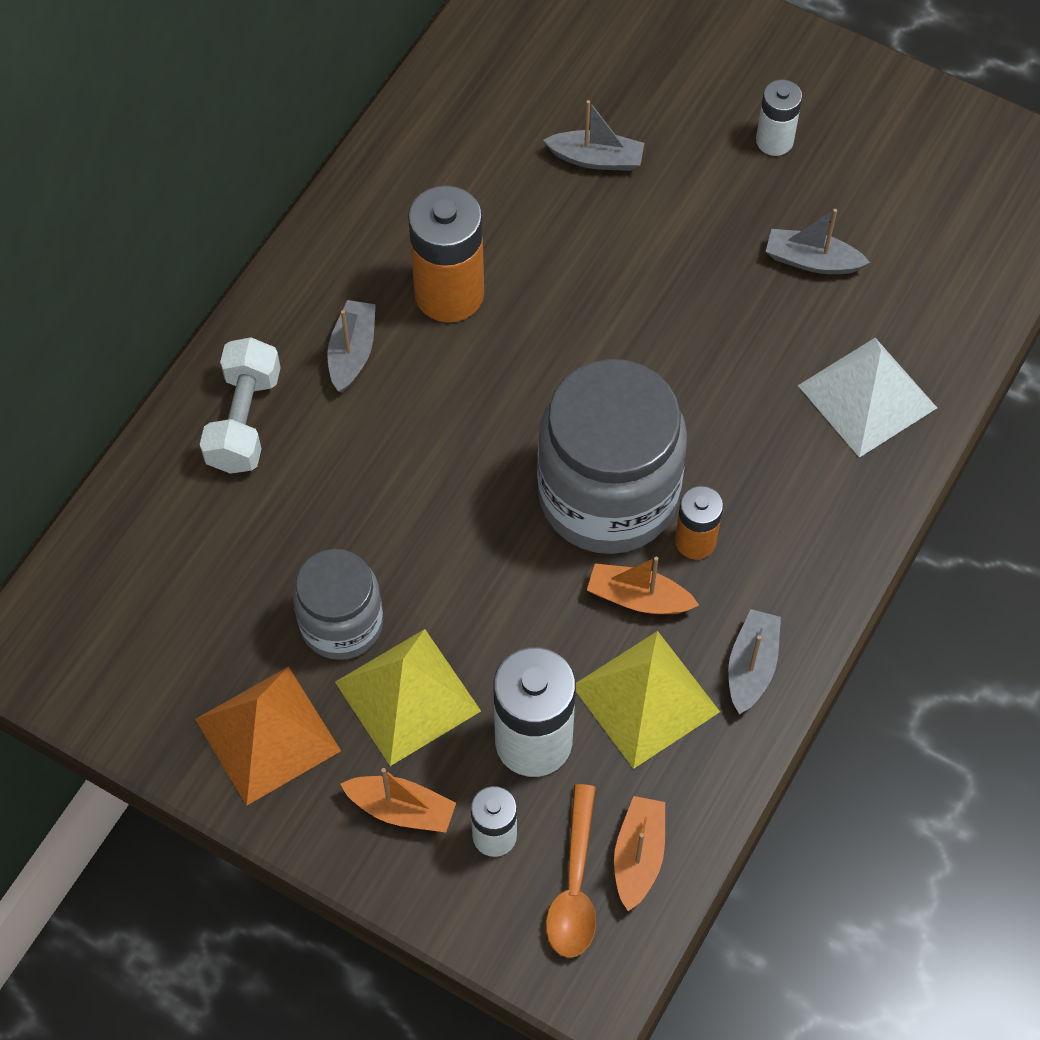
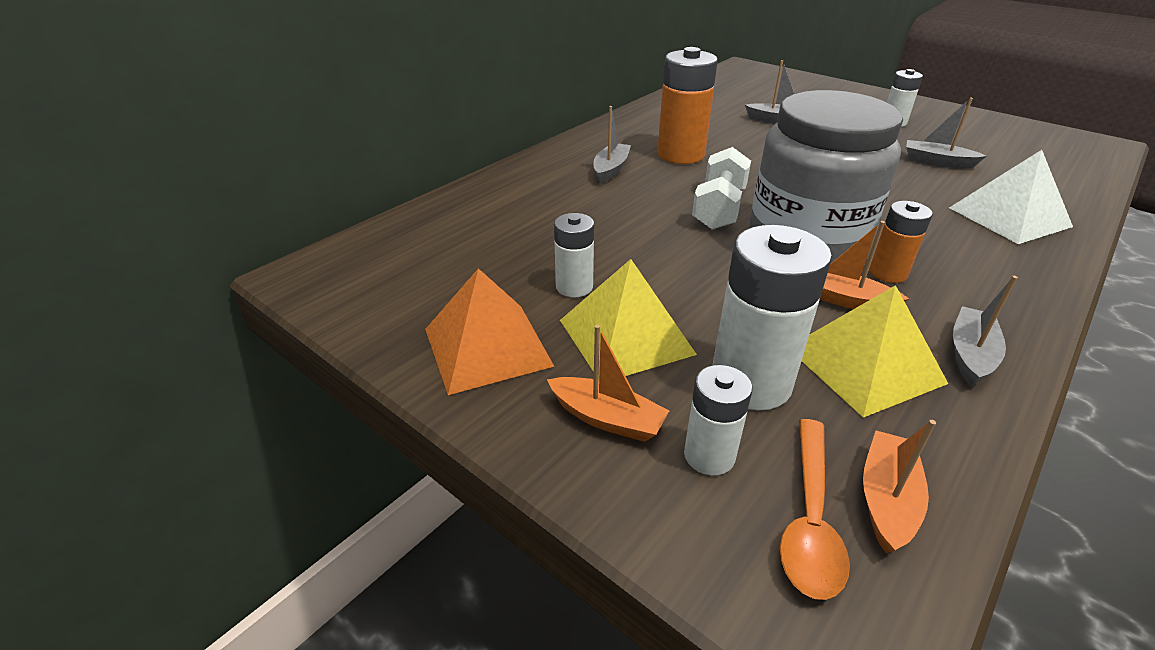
camera: 10 degrees right, 25 degrees down
white dumbbell [200,337,281,474] -> white dumbbell moved to [692,147,751,230]
grey jar [293,549,383,660] -> white battery [554,213,594,297]

